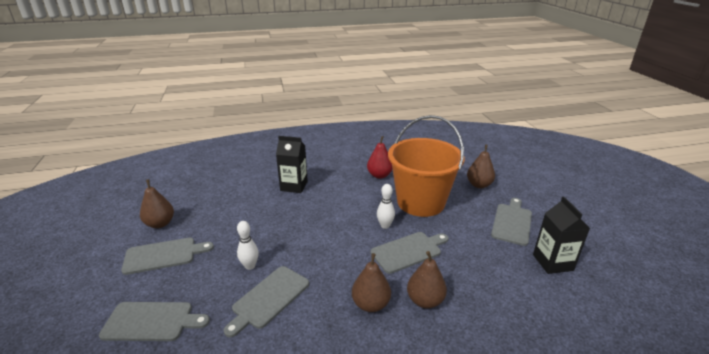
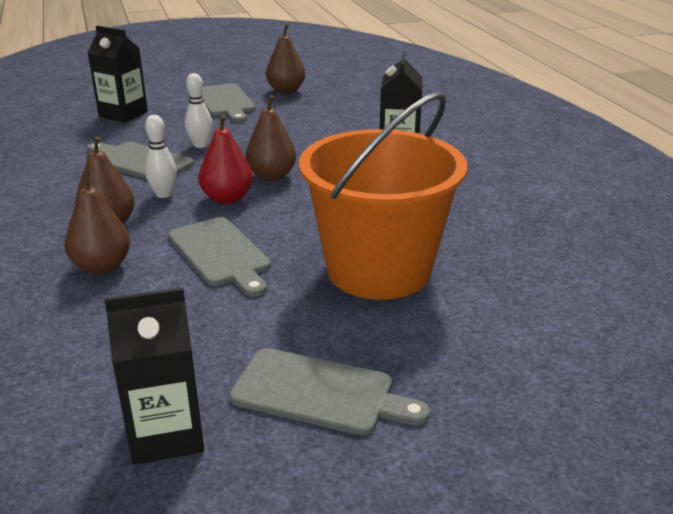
camera: 85 degrees right, 0 degrees up
grey cutting board [99,302,210,341] -> black carton [88,26,148,123]
red pear [367,136,392,179] -> red pear moved to [198,115,253,204]
white bowling pin [377,184,395,229] -> white bowling pin moved to [145,115,177,198]
brown pear [467,144,495,188] -> brown pear moved to [245,95,296,181]

